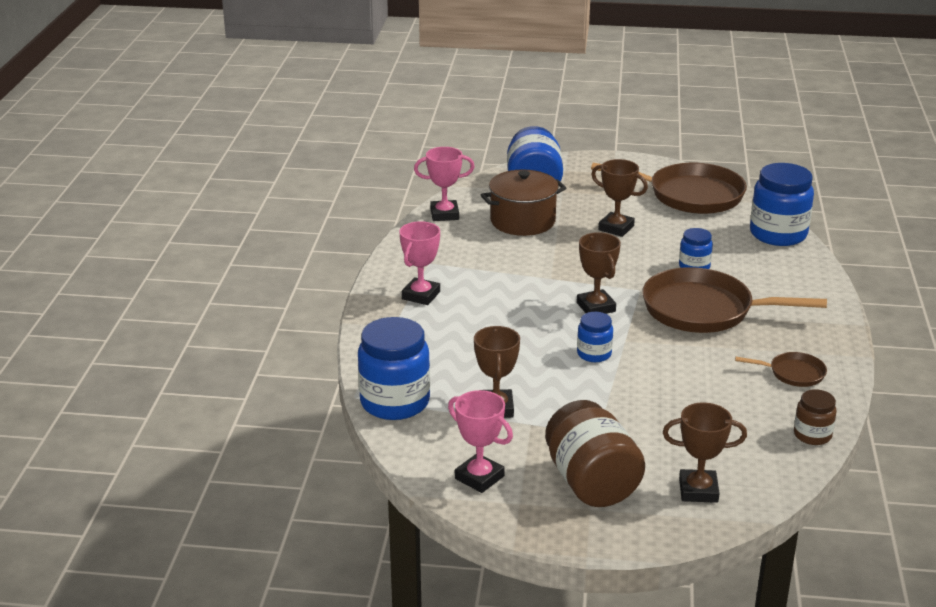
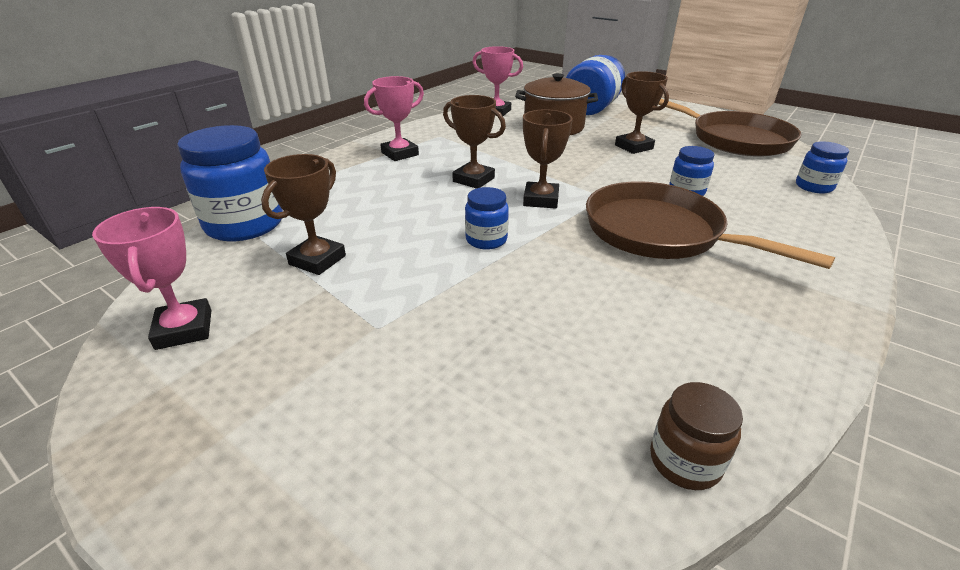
camera: 30 degrees right, 5 degrees up
brown jar [545,400,645,507] -> none
brown trophy [663,402,747,503] -> brown trophy moved to [443,95,506,189]
brown pan [735,352,827,387] -> none
blue jar [750,163,814,246] -> blue jar [796,142,849,193], size x0.53

